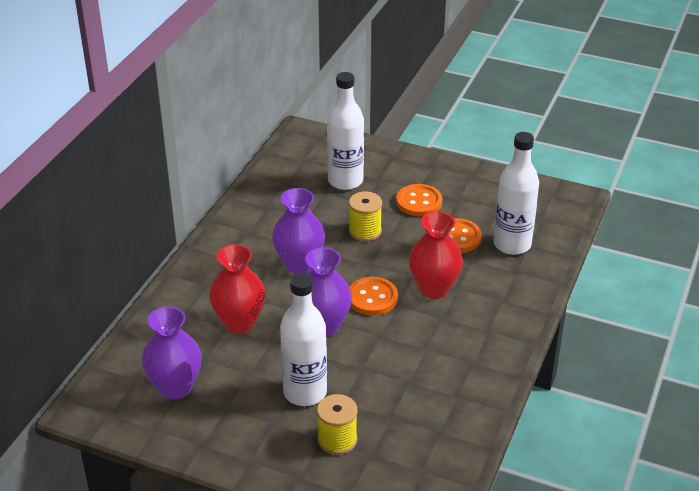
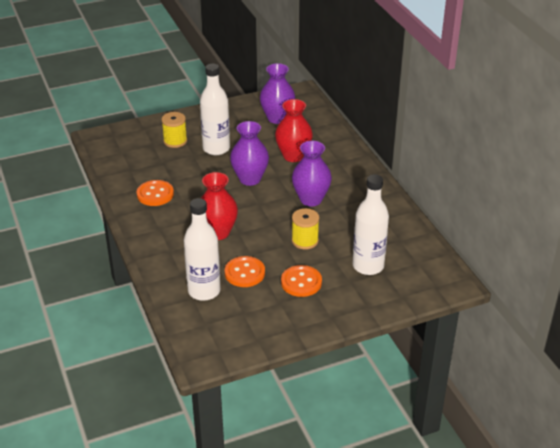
camera: 135 degrees right, 0 degrees up
orange button [349,277,398,315] -> orange button moved to [137,180,174,206]

